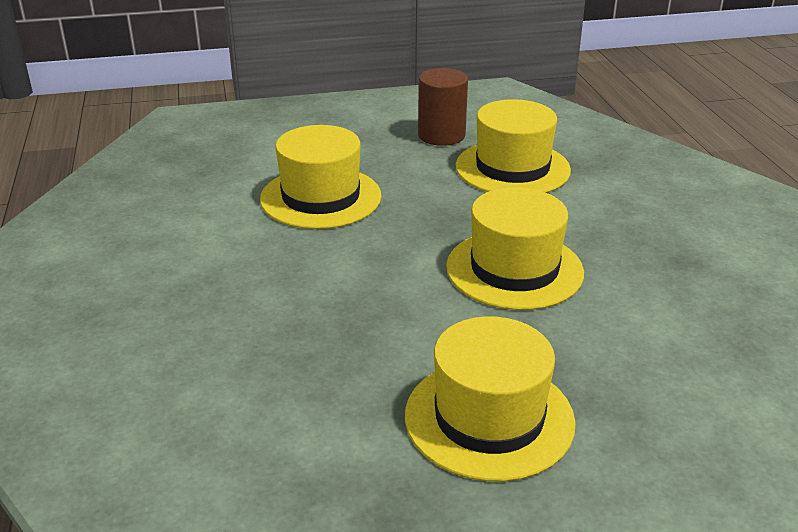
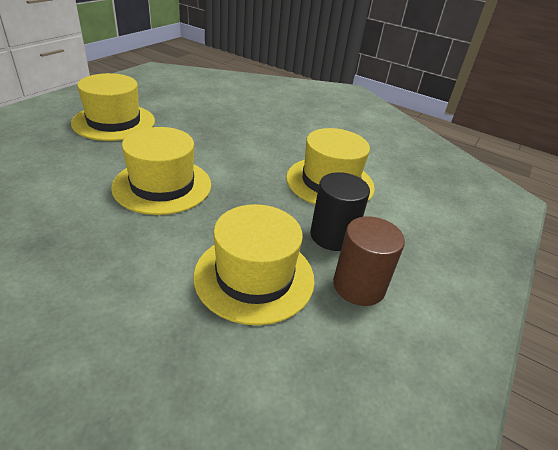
camera: 130 degrees right, 5 degrees up
none -> black cylinder [310,172,370,251]

